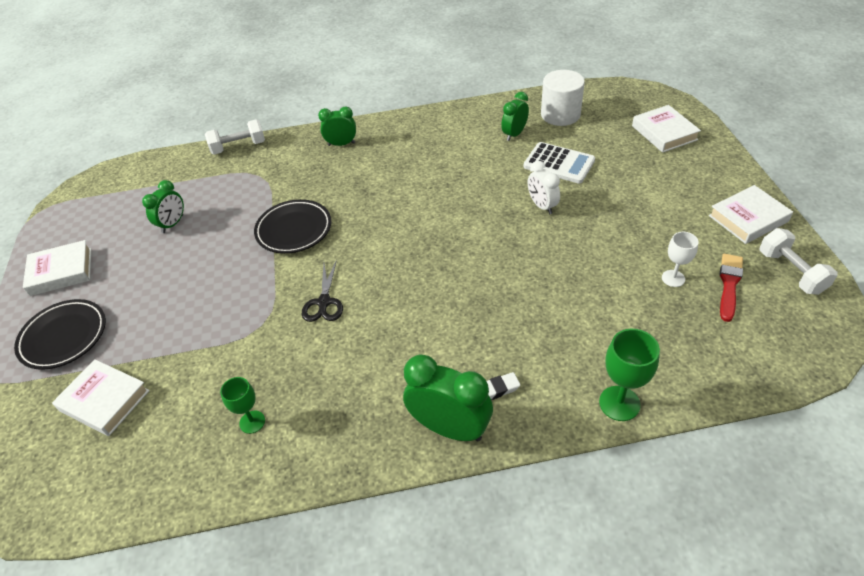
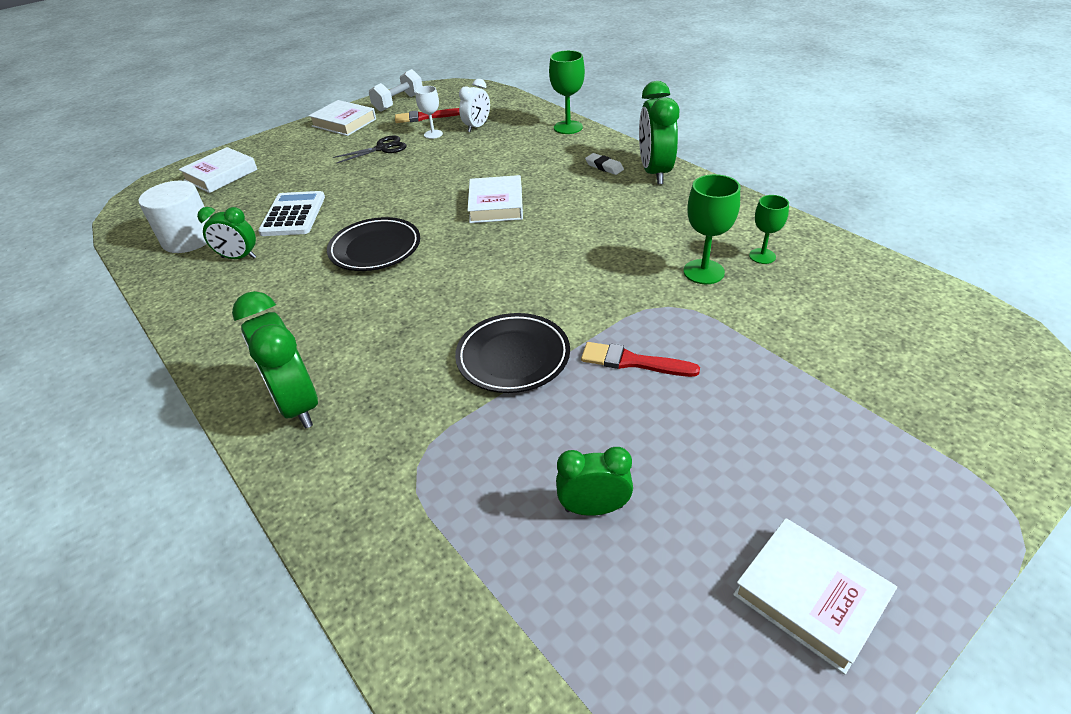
camera: 120 degrees left, 5 degrees down
black plate [14,299,106,370] -> black plate moved to [327,217,420,271]
white book [52,359,150,436] -> white book moved to [467,175,523,223]
white dumbbell [205,119,265,155] -> none
black scissors [302,260,343,322] -> black scissors moved to [333,135,407,163]
green clock [318,106,356,146] -> green clock [232,291,318,428], size x1.64
white clock [528,161,560,214] -> white clock moved to [459,79,490,132]
none -> red brush [581,342,700,377]
none -> green goblet [683,174,740,284]

